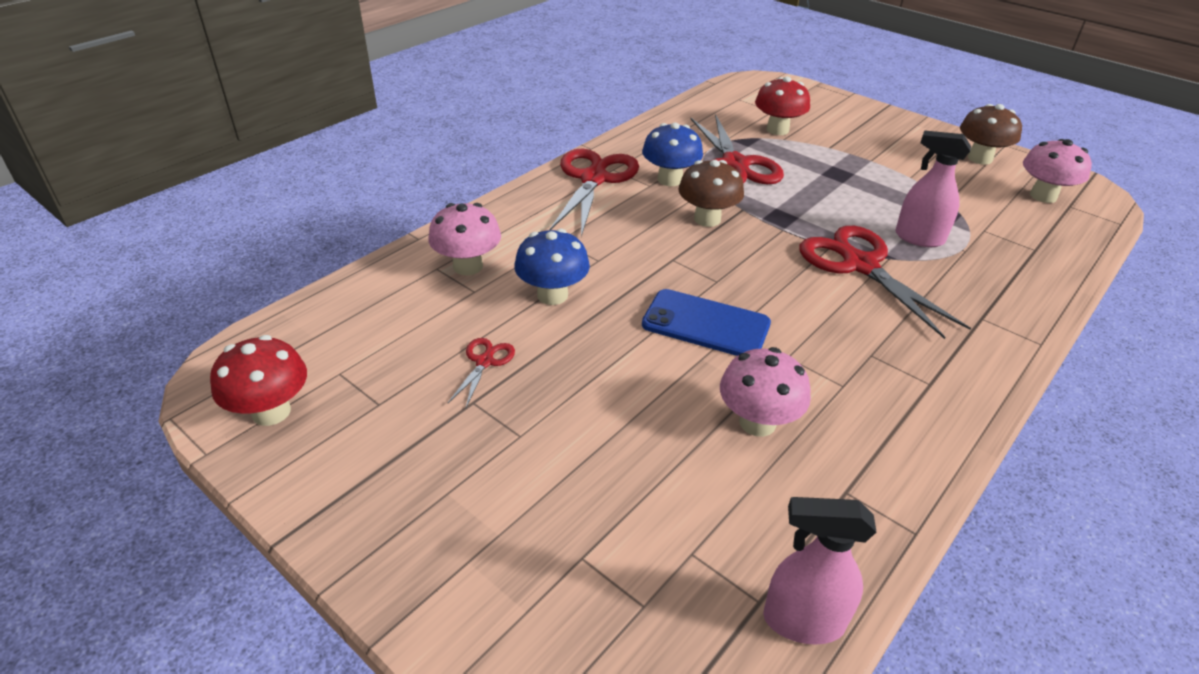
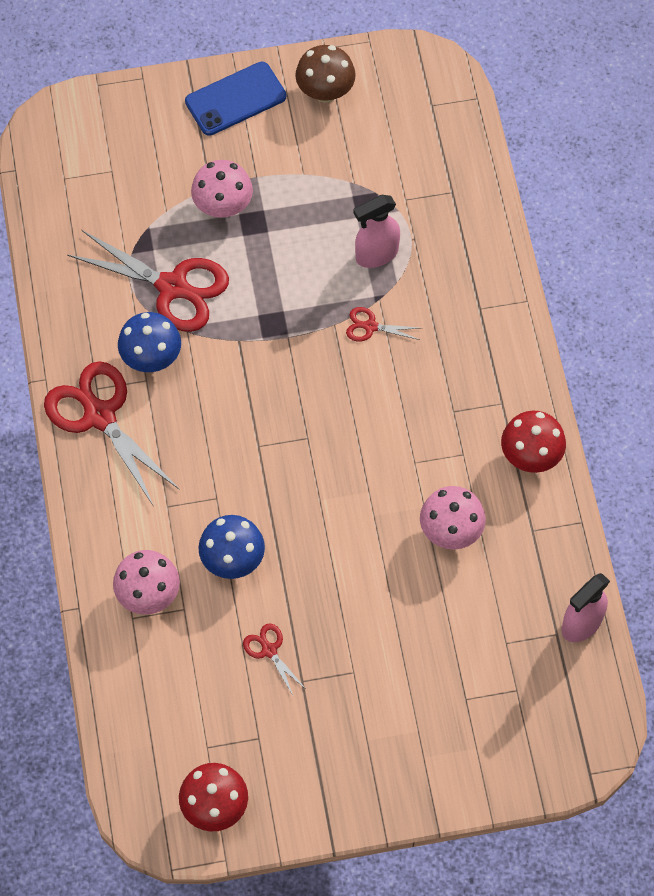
camera: 50 degrees left, 25 degrees up
blue phone [642,289,771,356] -> blue phone moved to [185,62,286,136]
brown mushroom [678,160,744,227] -> none
red mushroom [755,77,810,135] -> red mushroom moved to [501,410,566,473]
red scissors [799,226,971,339] -> red scissors [346,307,420,342], size x0.46
pink mushroom [1023,139,1092,203] -> pink mushroom moved to [191,160,253,218]

